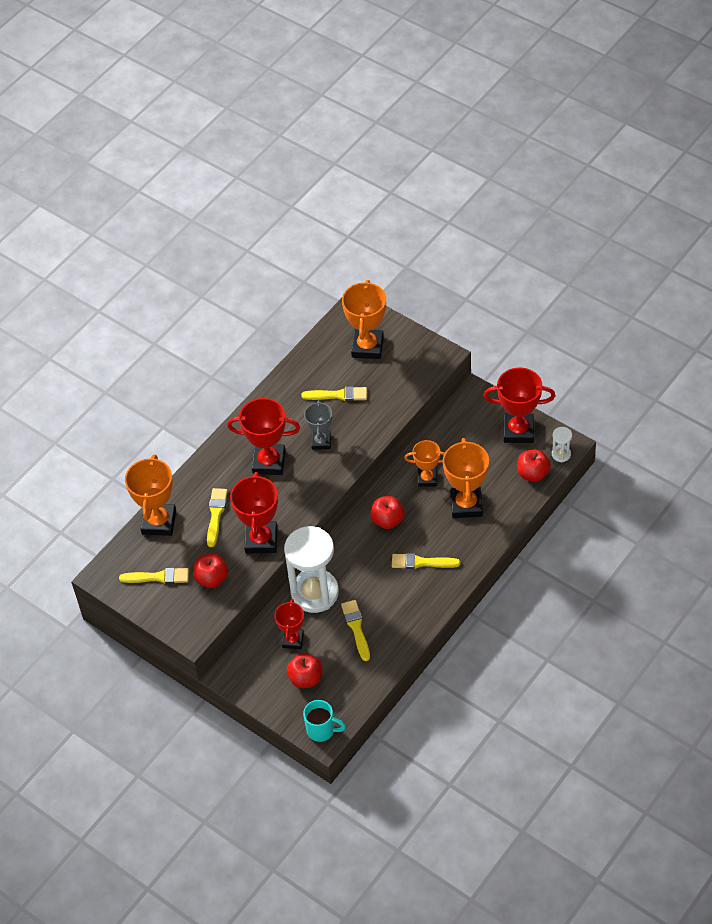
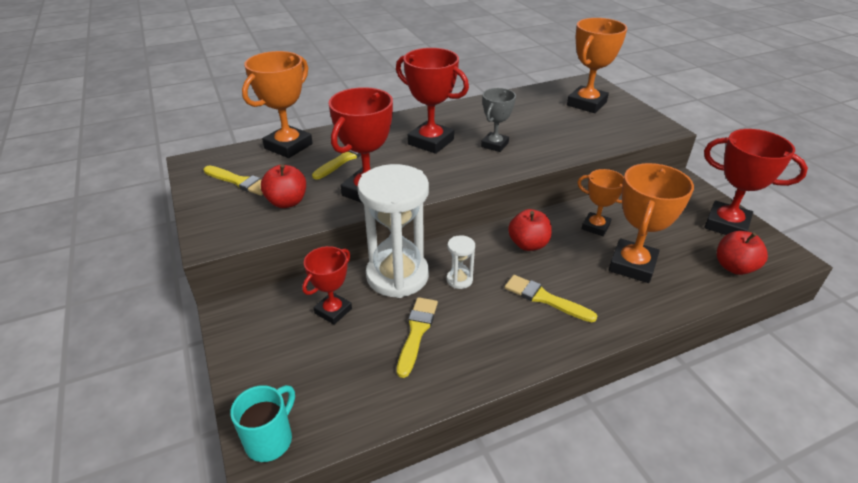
camera: 25 degrees right, 15 degrees down
red apple [287,653,322,688] -> none
yellow brush [301,386,367,401] -> none
turquoise mug [303,700,346,742] -> turquoise mug turned 105 degrees counterclockwise [230,385,295,462]
white hourglass [552,427,572,462] -> white hourglass moved to [447,235,475,289]

